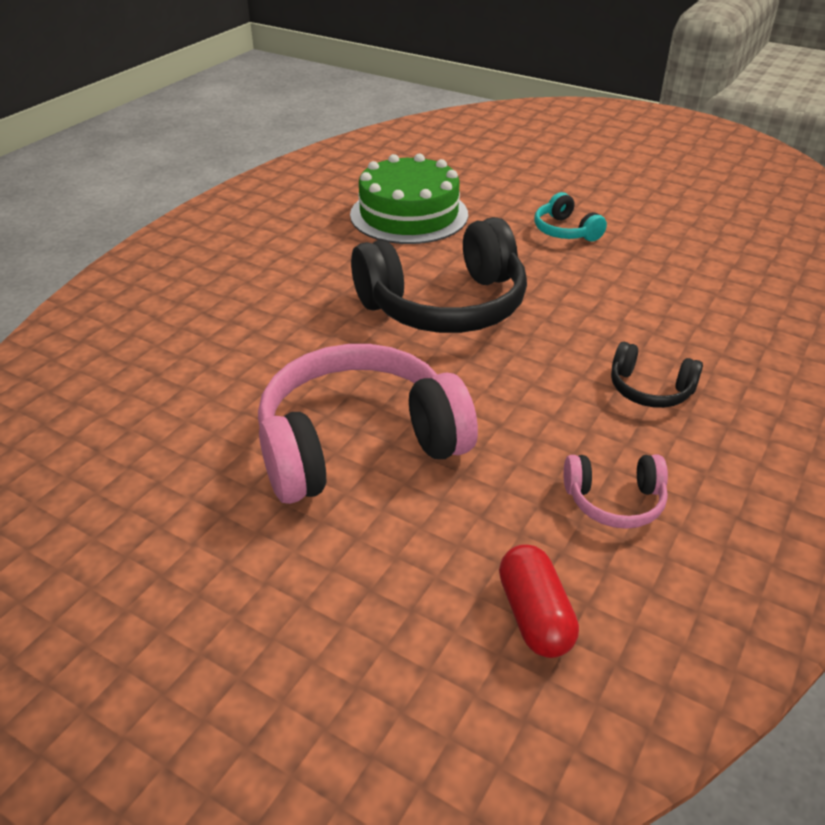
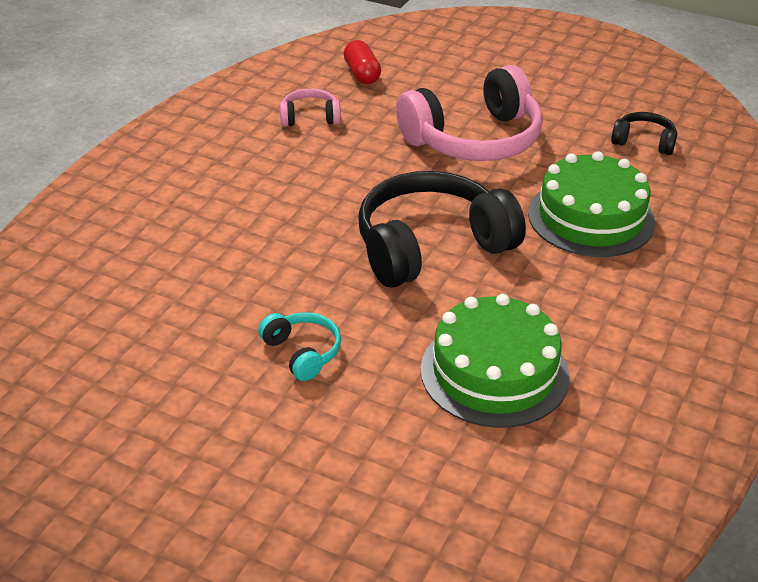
camera: 175 degrees right, 0 degrees up
black headphones [611,342,703,408] -> black headphones moved to [611,112,677,155]
none -> green cake [528,151,655,257]

